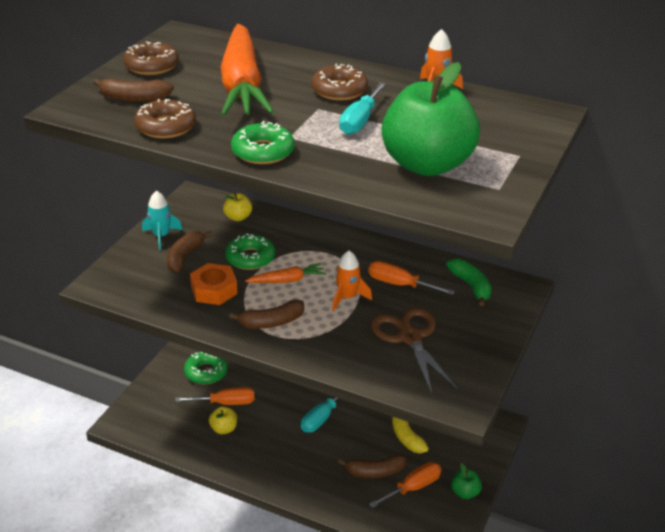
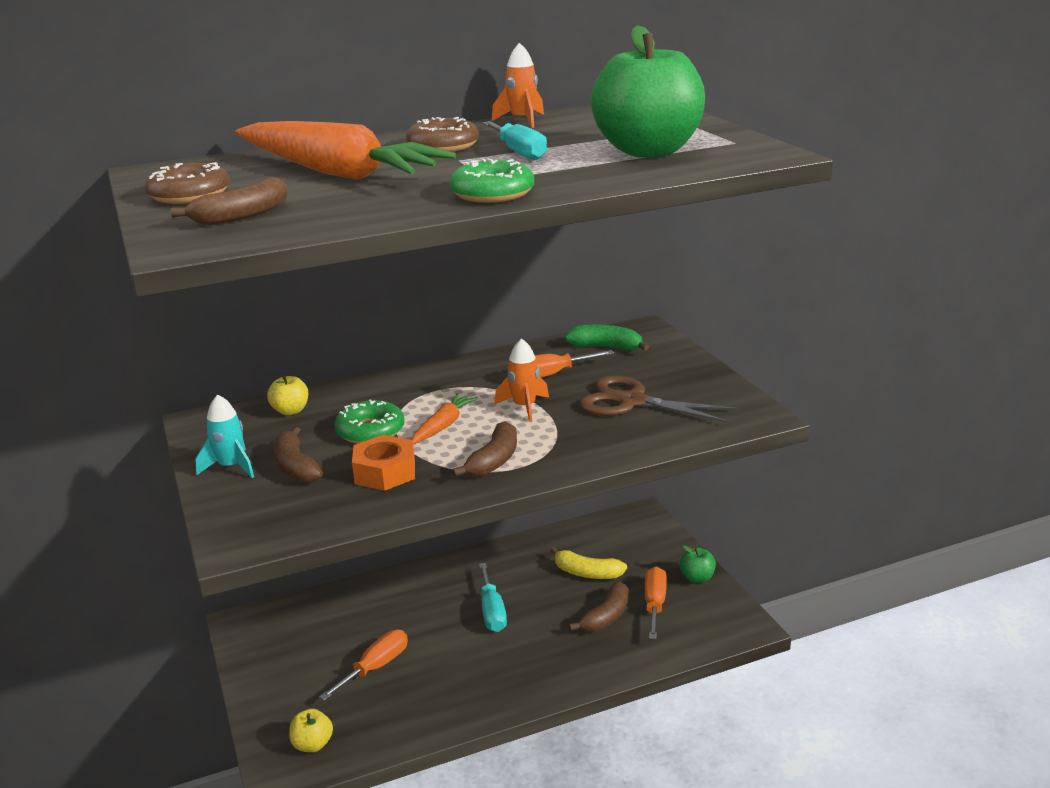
camera: 45 degrees left, 10 degrees down
brown donut [134,99,196,139] -> none
green donut [184,352,228,384] -> none
yellow apple [209,406,237,434] -> yellow apple moved to [289,709,333,752]

